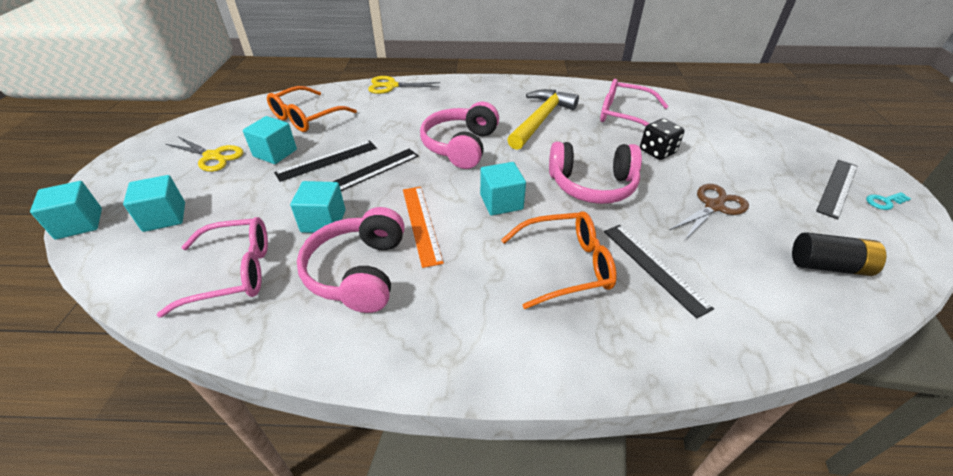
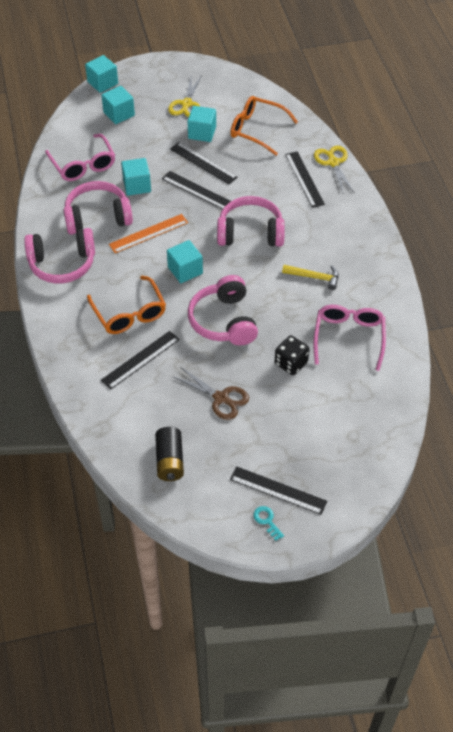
camera: 75 degrees right, 10 degrees up
yellow hammer [507,89,579,150] -> yellow hammer [282,265,339,290], size x0.56
none -> pink headphones [24,228,95,284]
none -> black ruler [285,151,325,208]

